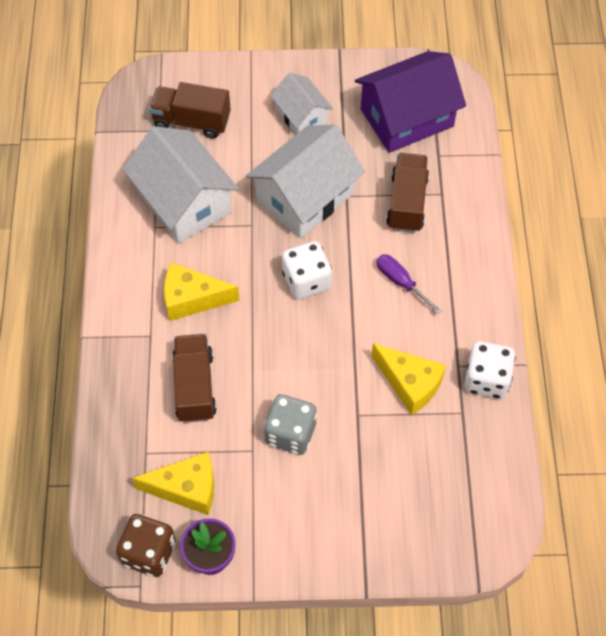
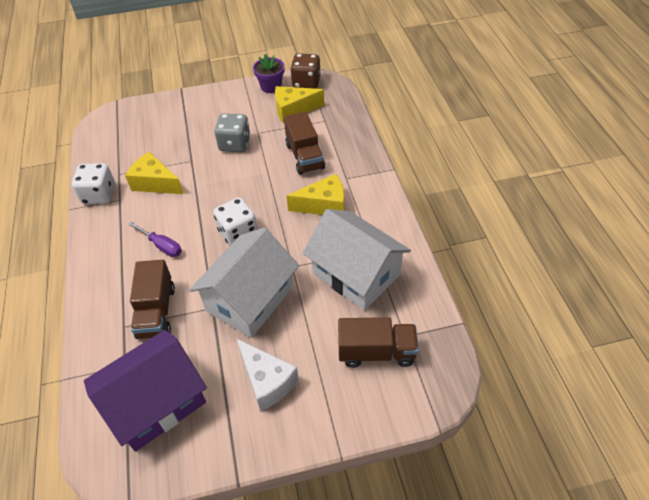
camera: 170 degrees right, 10 degrees down
white house [271,73,333,134] -> white cheese [237,339,299,411]

